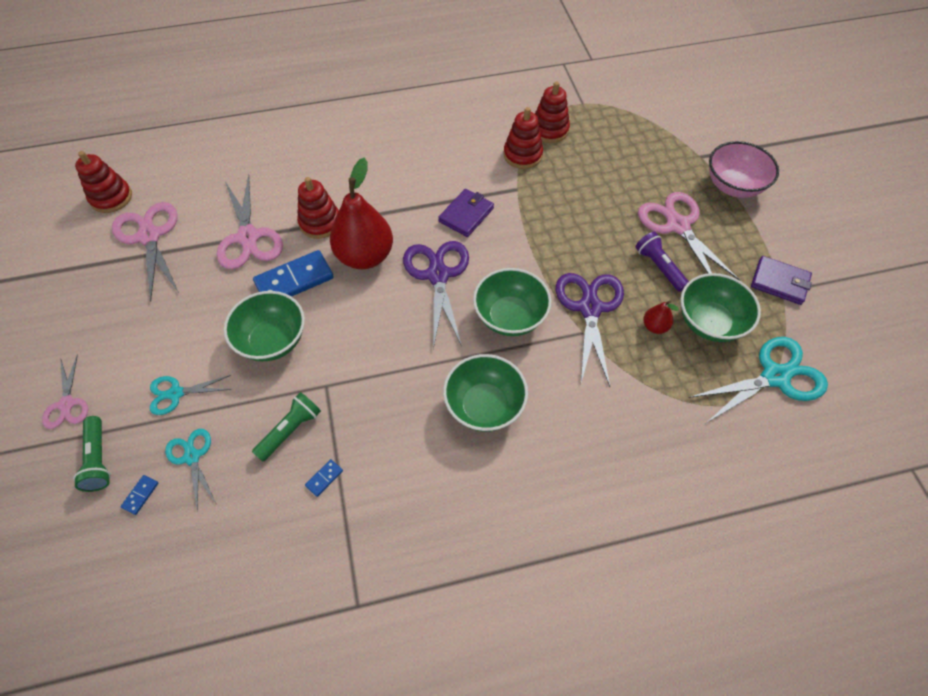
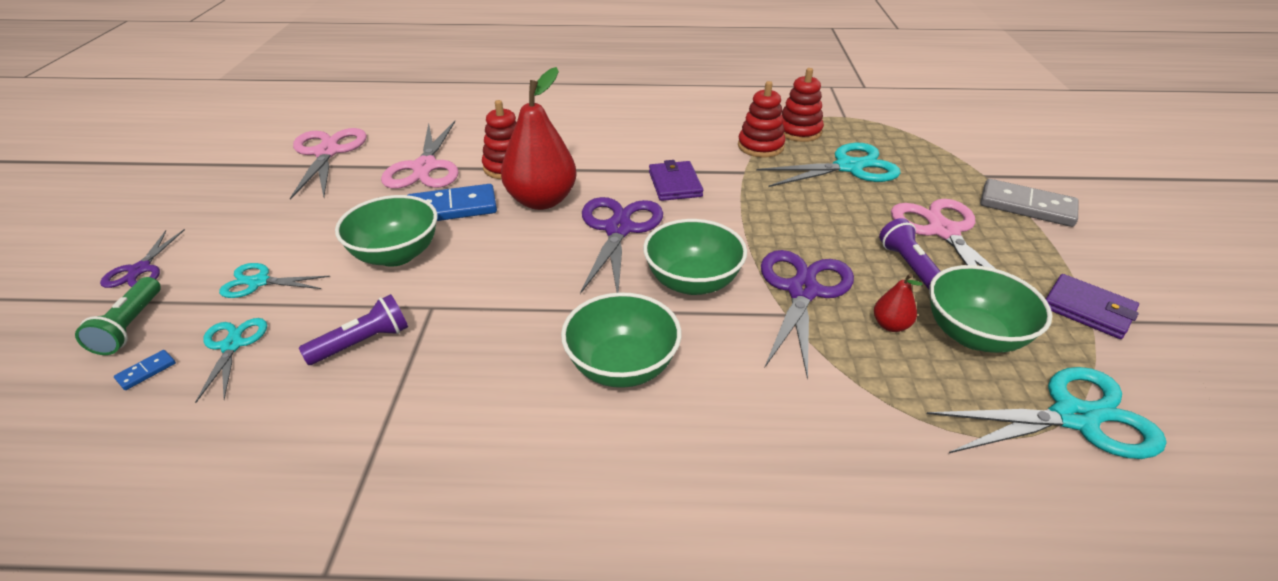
camera: 15 degrees right, 20 degrees down
pink scissors [42,355,88,429] -> purple scissors [100,229,185,288]
red stacking toy [75,151,132,213] -> none
green flashlight [252,392,321,461] -> purple flashlight [299,294,408,365]
blue domino [305,459,343,497] -> none
purple wallet [438,189,494,237] -> purple wallet turned 60 degrees counterclockwise [649,160,703,201]
pink bowl [709,141,779,198] -> grey domino [980,179,1079,227]
none -> turquoise scissors [756,143,901,187]

